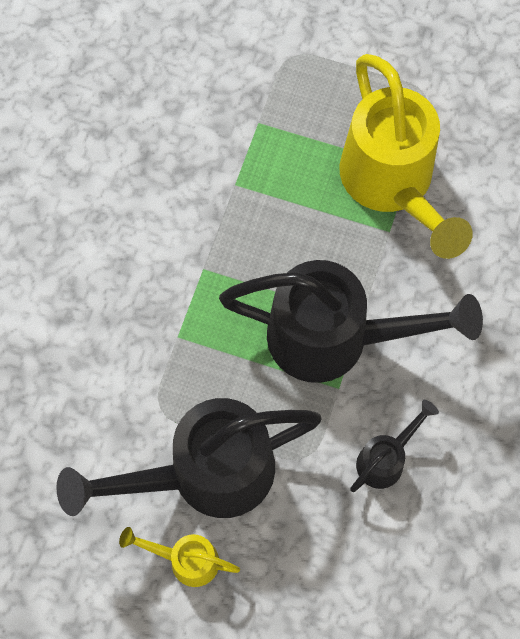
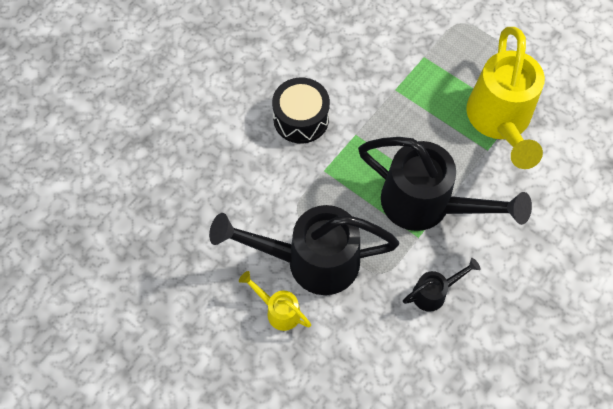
camera: 20 degrees right, 5 degrees down
none -> black drum [272,77,330,144]

